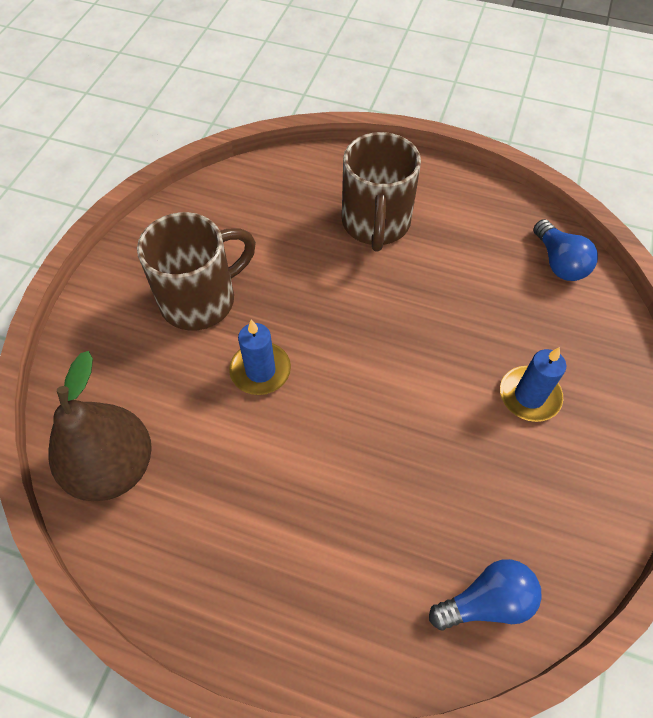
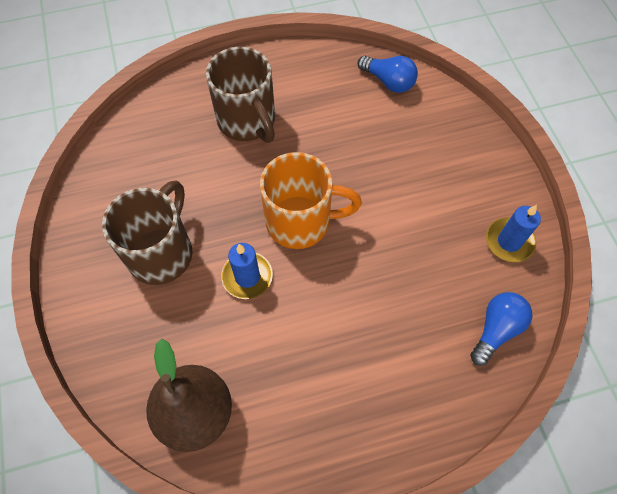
camera: 35 degrees left, 5 degrees up
blue candle [500,347,566,422] -> blue candle moved to [486,205,541,262]
none -> orange mug [260,152,362,249]

